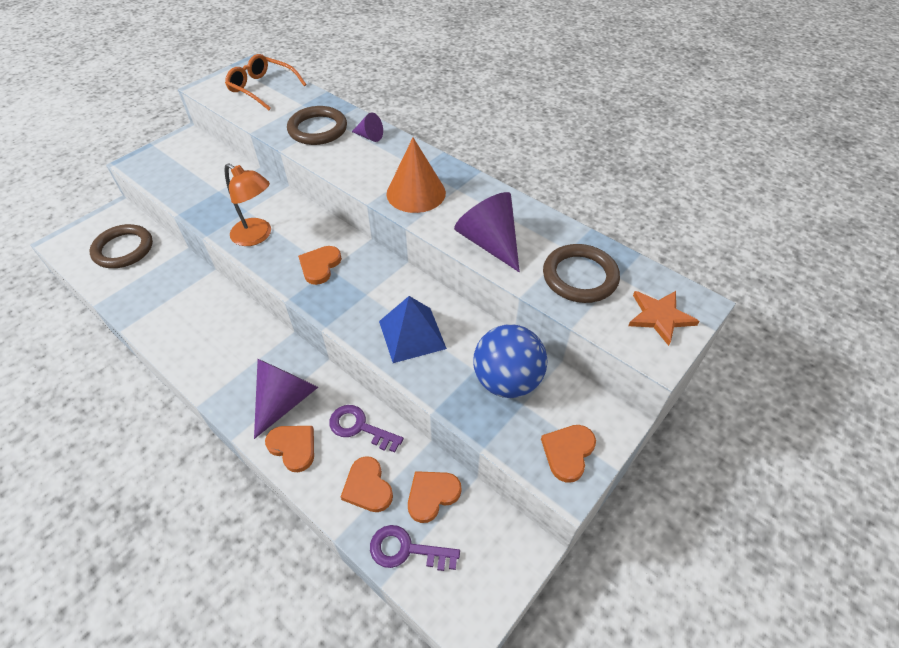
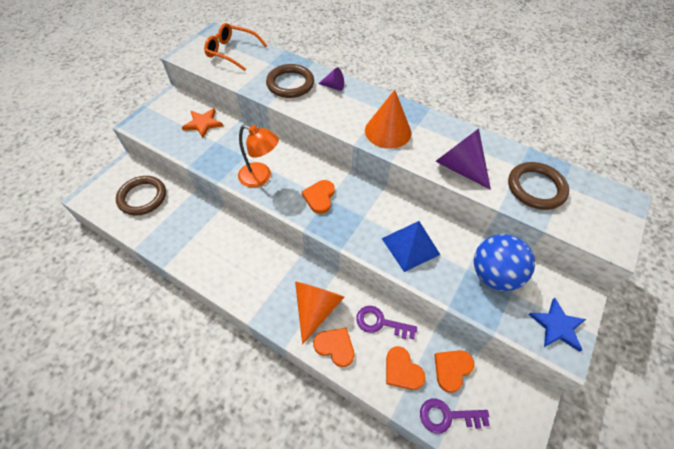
camera: 10 degrees left, 5 degrees up
purple cone [254,359,318,439] -> orange cone [295,281,344,345]
orange heart [541,425,596,483] -> blue star [529,298,586,352]
orange star [628,291,699,346] -> orange star moved to [182,108,223,138]

